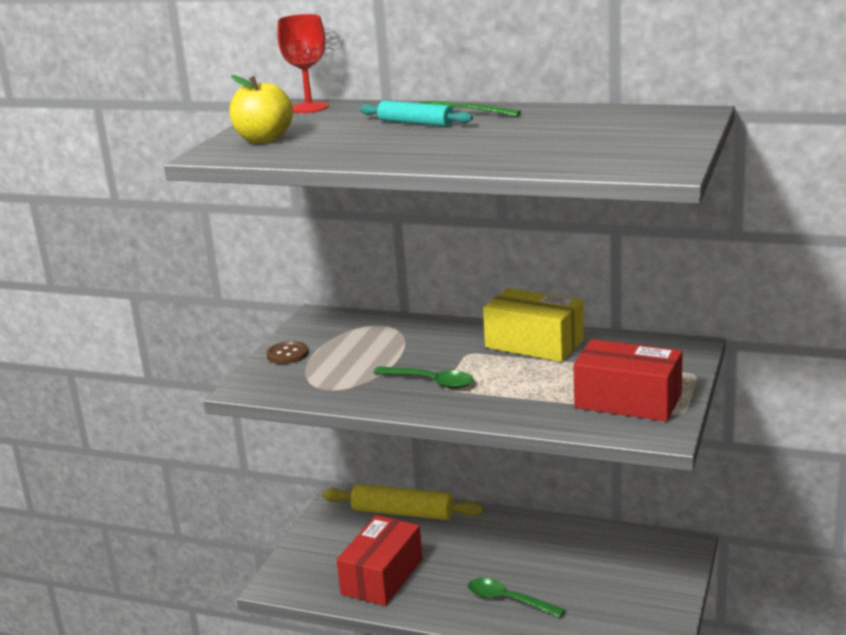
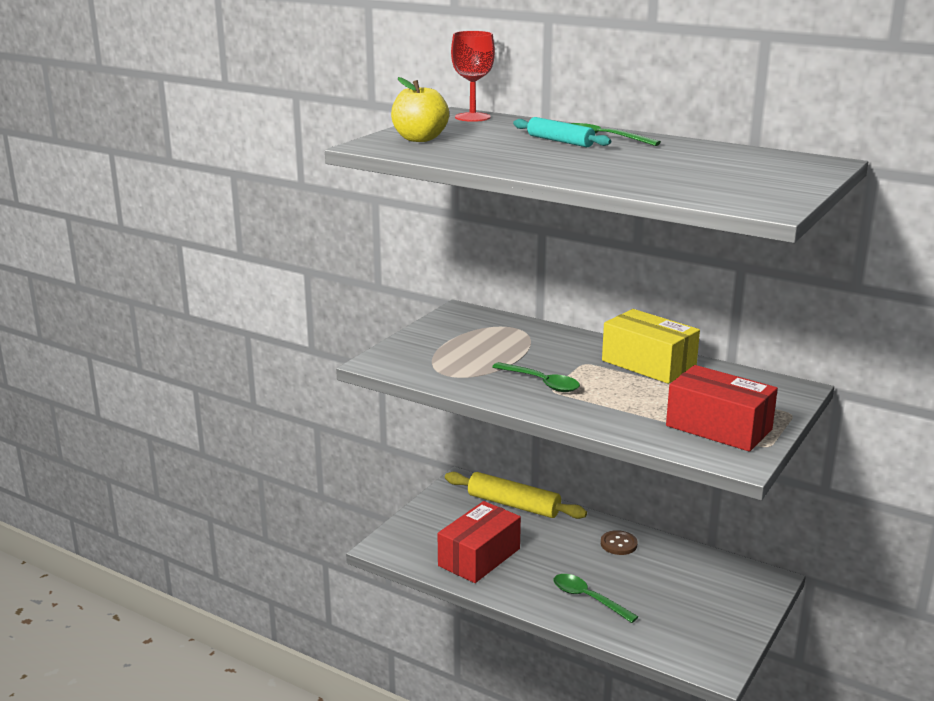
camera: 10 degrees right, 0 degrees up
brown button [266,341,308,364] -> brown button moved to [601,530,638,555]

